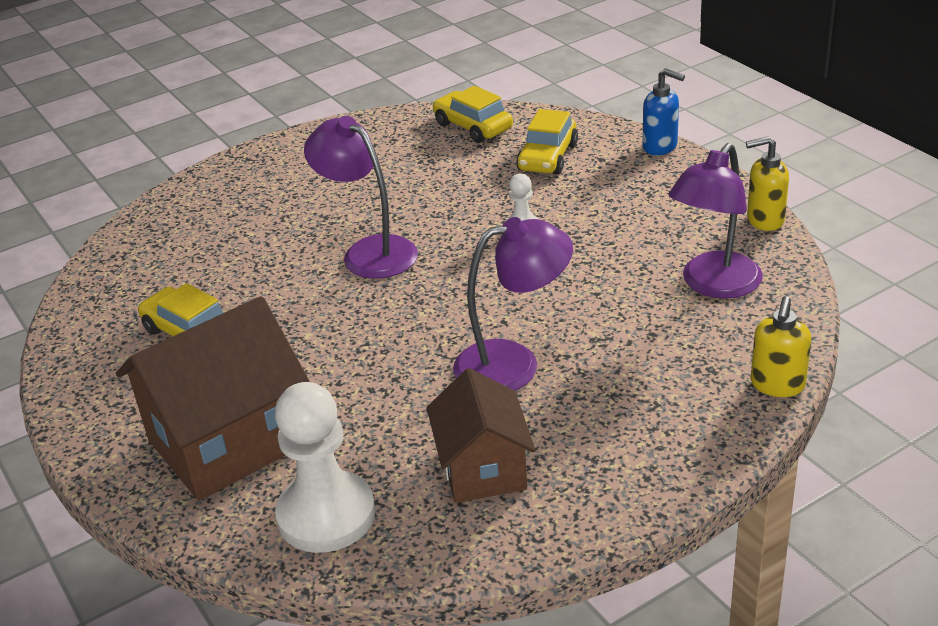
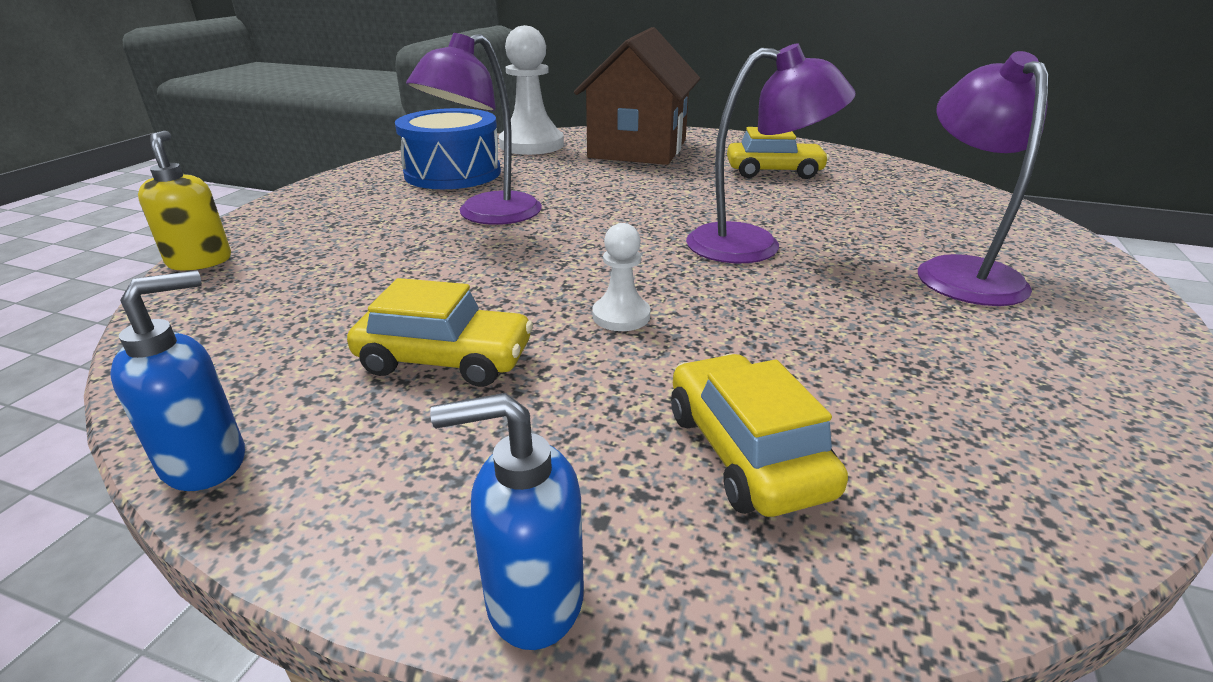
camera: 140 degrees right, 5 degrees down
brown house [427,368,535,503] -> blue drum [395,108,501,189]
yellow car [432,85,513,143] -> yellow car moved to [347,278,533,387]
purple lamp [668,143,763,299] -> purple lamp moved to [918,51,1048,306]
yellow soap dispenser [746,136,789,231] -> blue soap dispenser [110,271,245,491]

